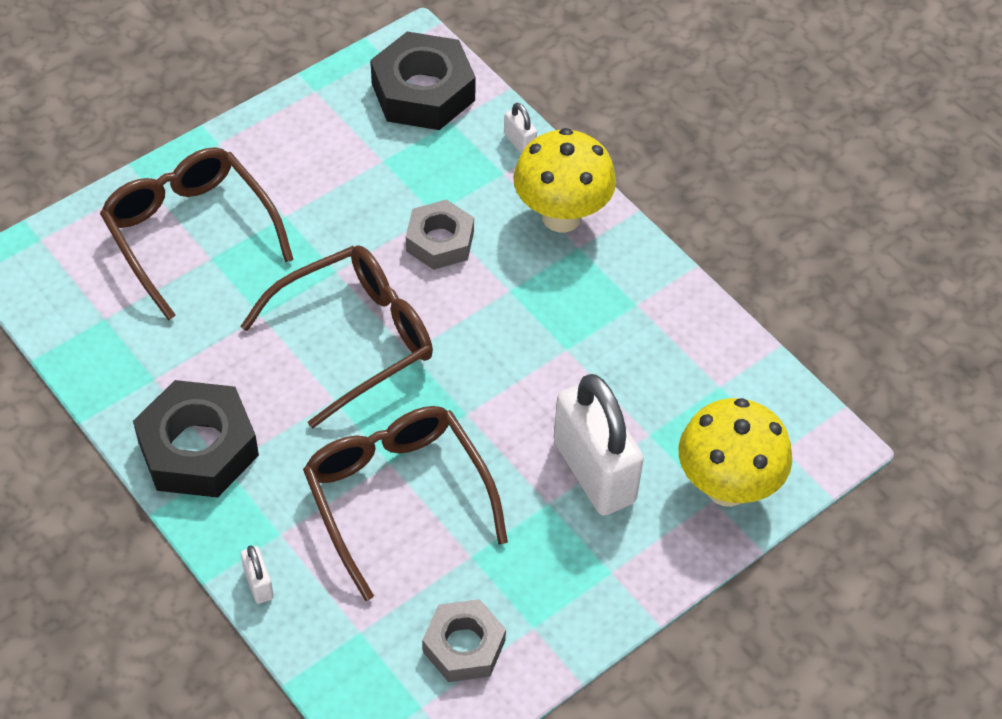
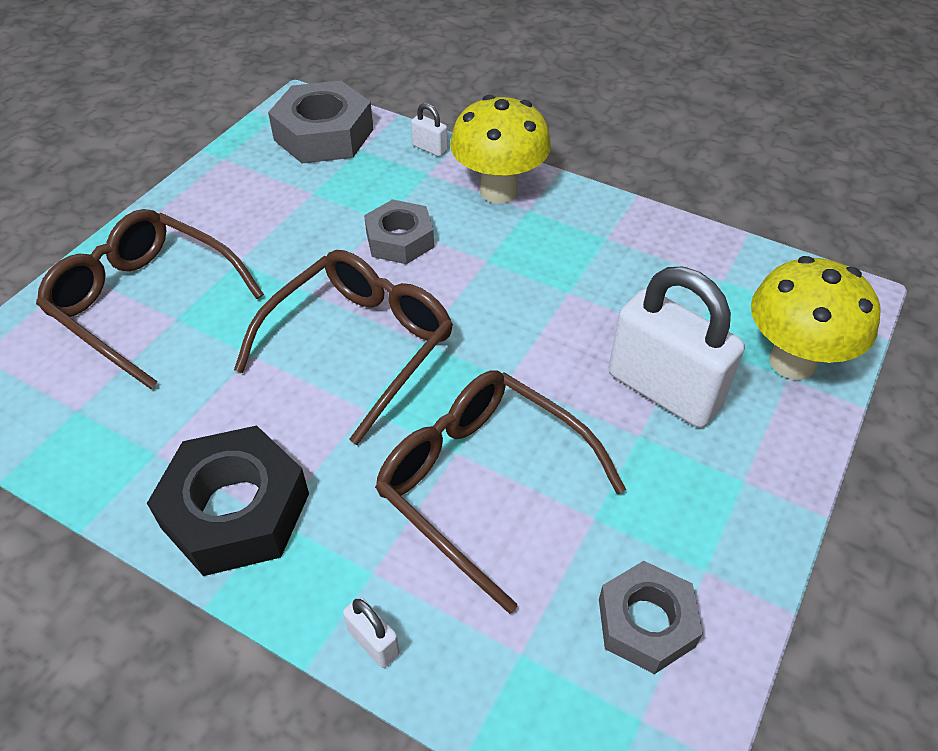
camera: 20 degrees left, 5 degrees down
black nut [370,32,476,130] -> grey nut [268,81,374,164]

